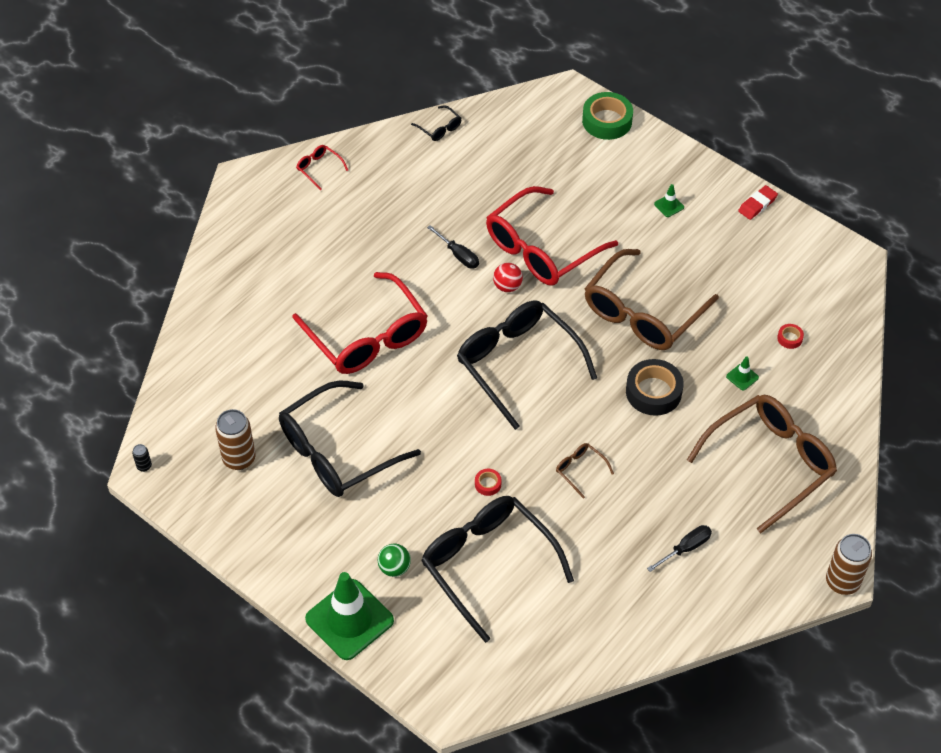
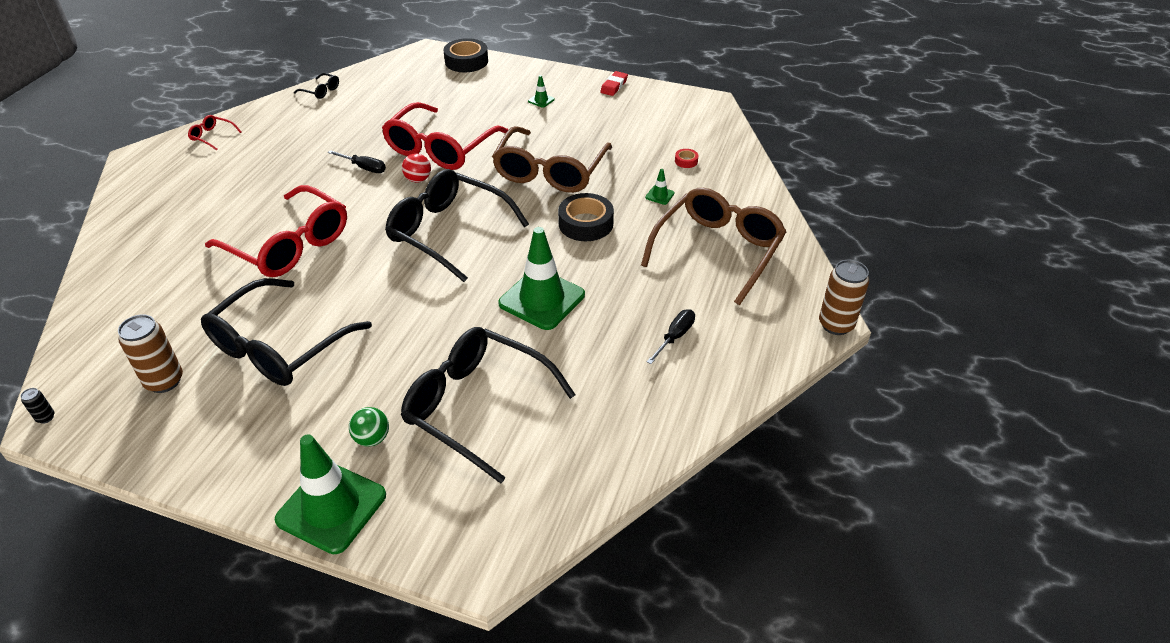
camera: 20 degrees left, 10 degrees down
red tape [475,469,501,496] -> none
brown glasses [556,443,614,499] -> green traffic cone [498,227,585,330]
green tape [582,92,633,140] -> black tape [444,38,488,72]

